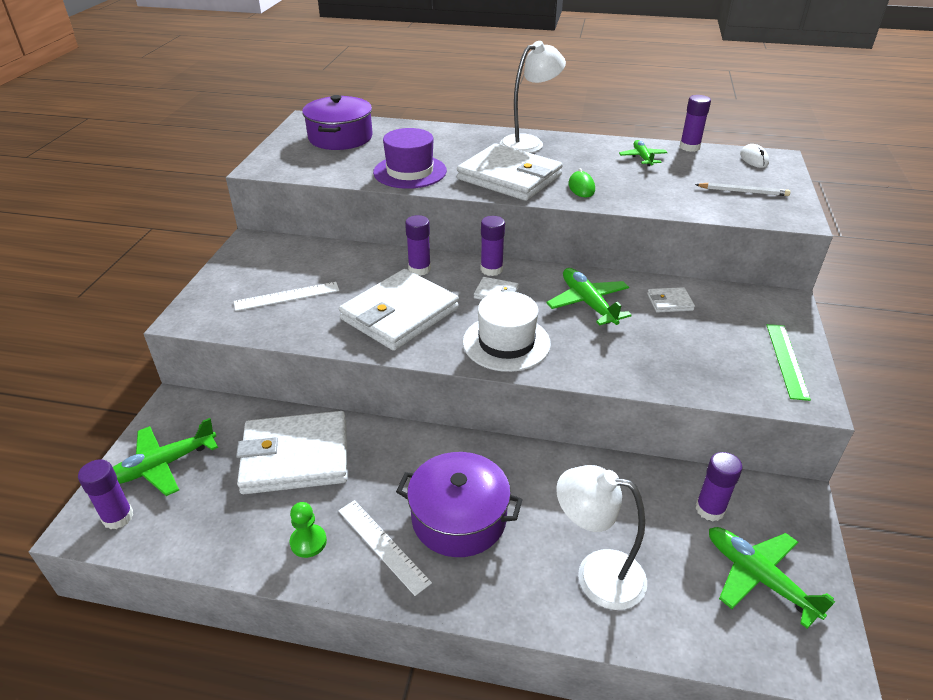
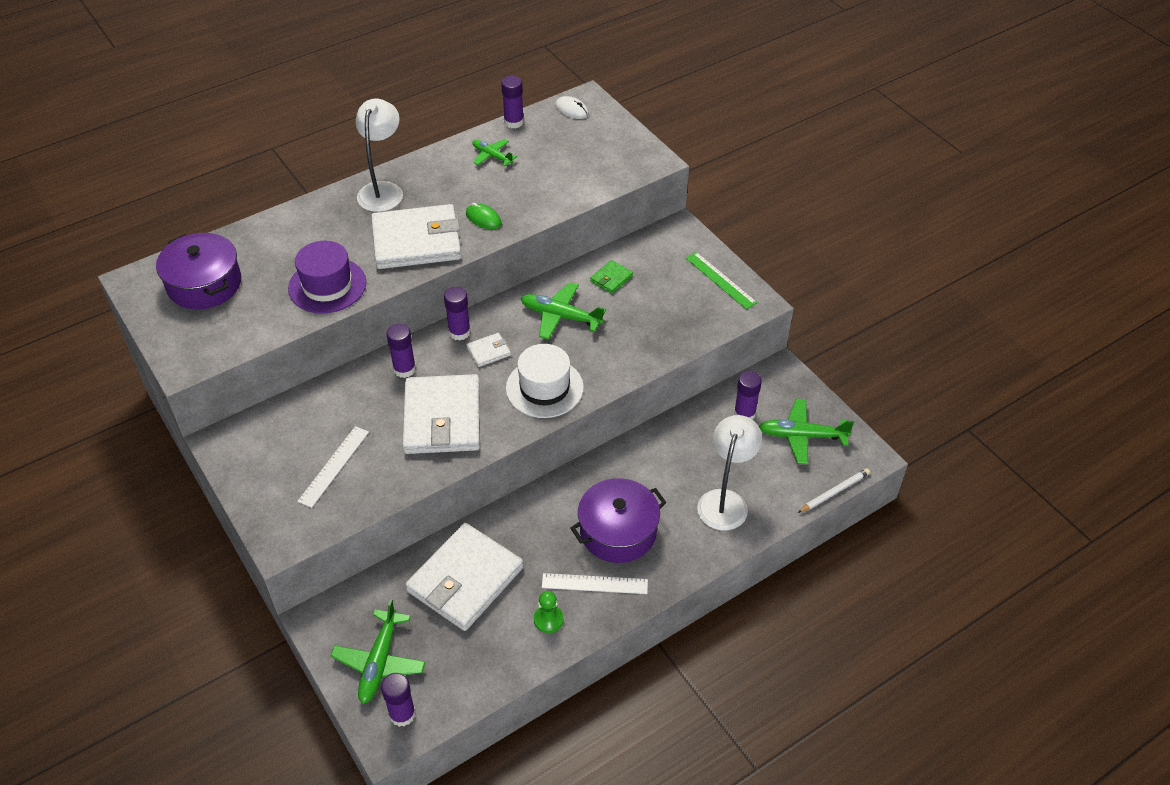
camera: 45 degrees left, 10 degrees up
white lamp [556,465,647,610] -> white lamp turned 135 degrees clockwise [697,415,762,531]
white wallet [647,287,695,313] -> green wallet [590,260,633,294]
white pencil [695,183,790,196] -> white pencil moved to [798,468,870,513]

